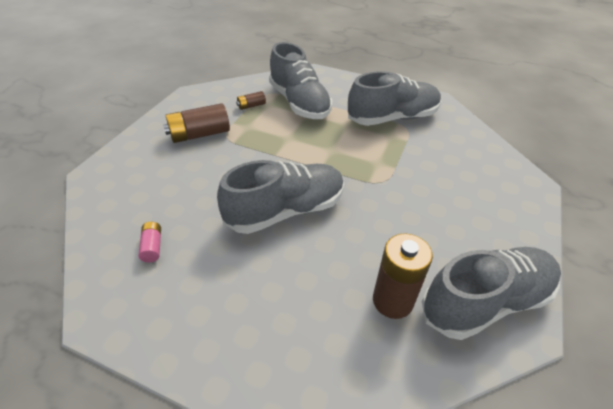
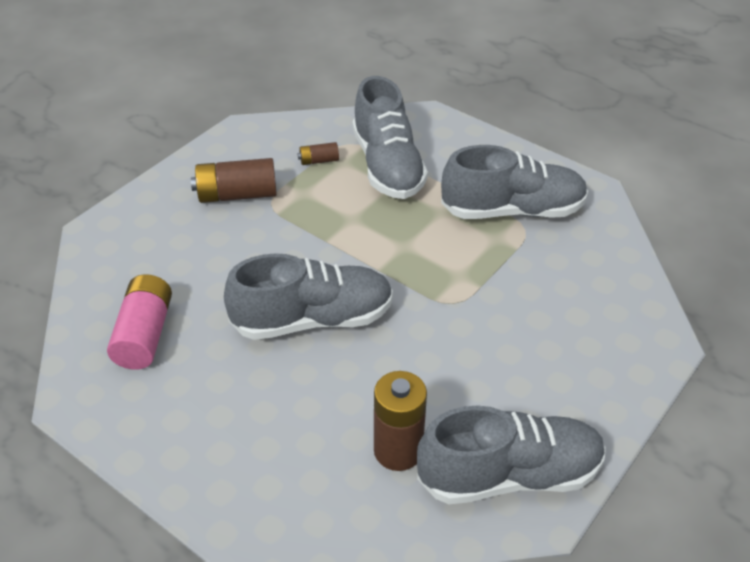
camera: 15 degrees right, 0 degrees up
pink battery [138,222,161,262] -> pink battery [107,274,172,370], size x1.97

